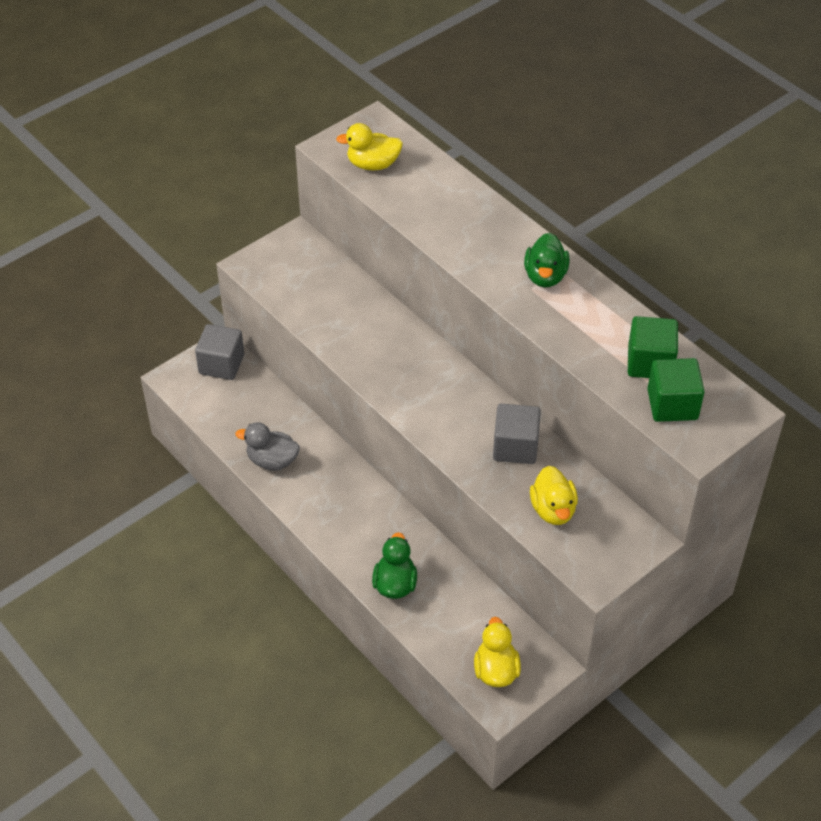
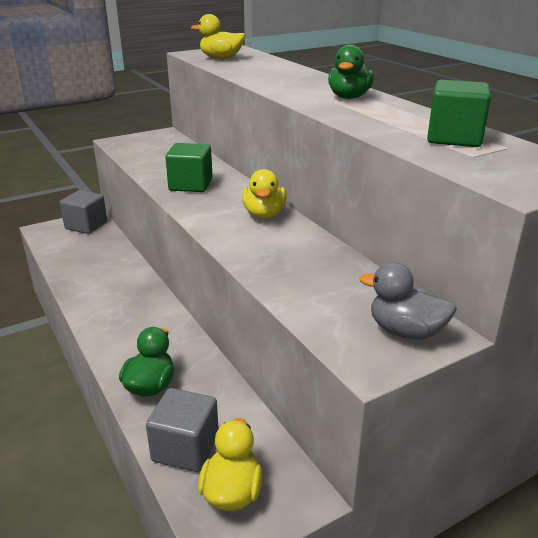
camera: 10 degrees right, 20 degrees down
grey duck [235,422,300,471] -> grey duck moved to [359,262,457,339]
grey cube [493,404,541,464] -> grey cube moved to [146,388,219,472]
yellow duck [530,466,578,525] -> yellow duck moved to [242,169,286,219]
green cube [647,358,705,422] -> green cube moved to [165,143,213,192]

